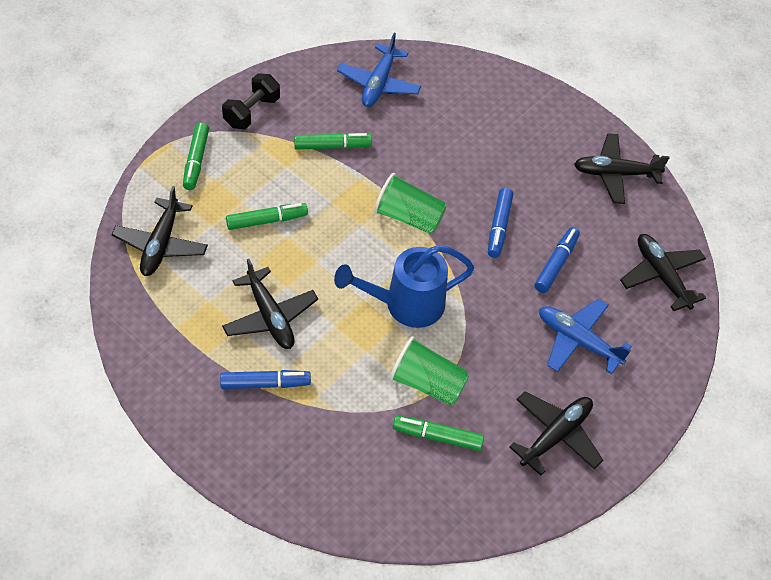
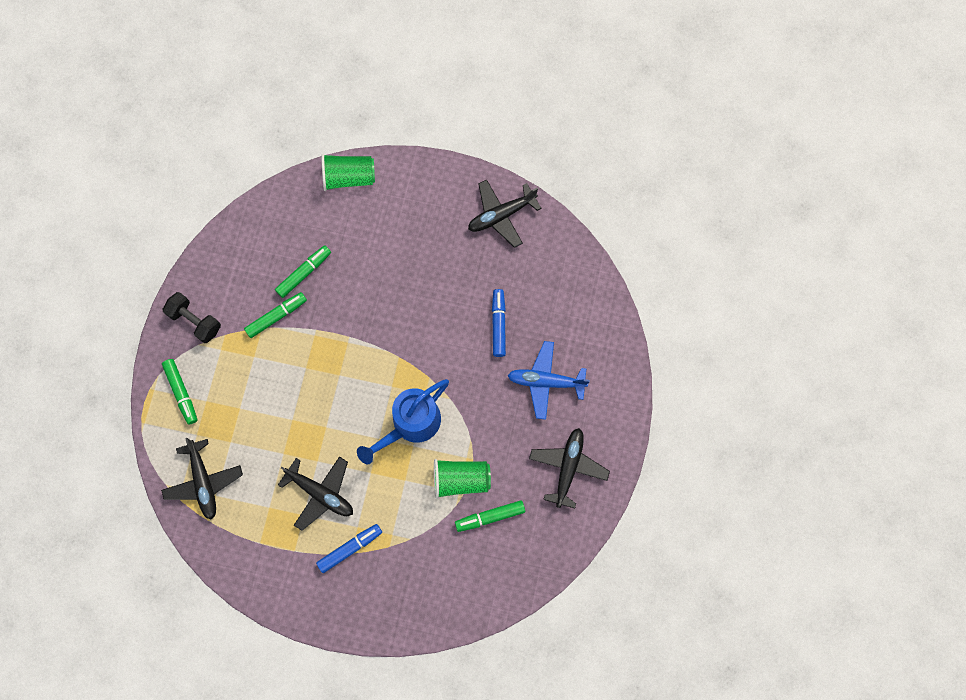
camera: 25 degrees left, 20 degrees up
black dumbbell [222,73,280,129] -> black dumbbell turned 60 degrees counterclockwise [162,292,221,343]
green marker [226,203,308,230] -> green marker moved to [275,245,331,298]
blue plane [337,33,421,107] -> none
green cup [374,173,446,234] -> green cup moved to [322,154,375,191]
blue marker [488,188,513,258] -> none
black plane [620,234,706,311] -> none

